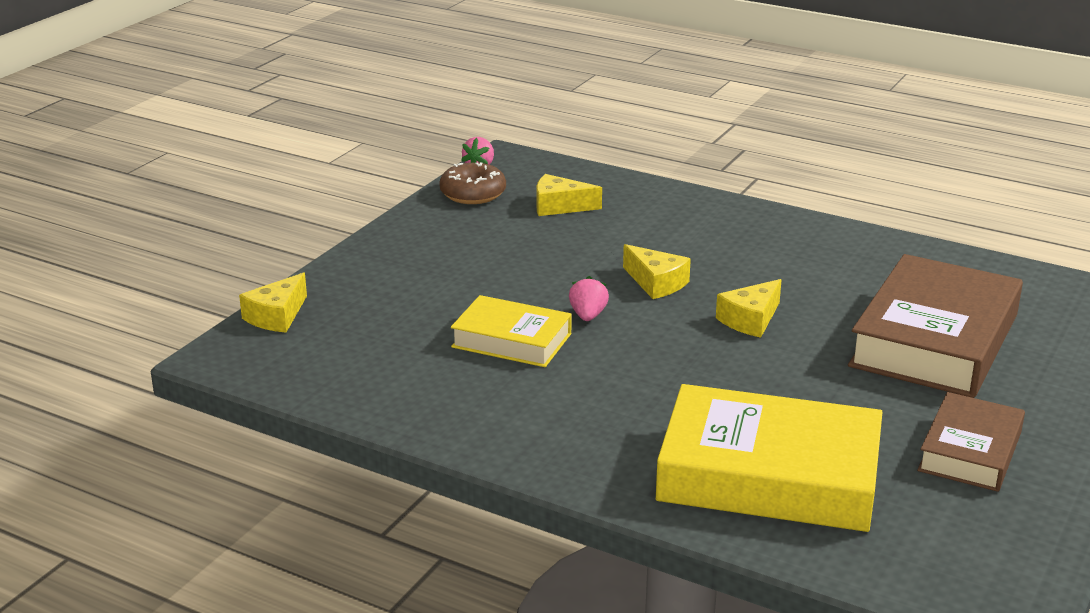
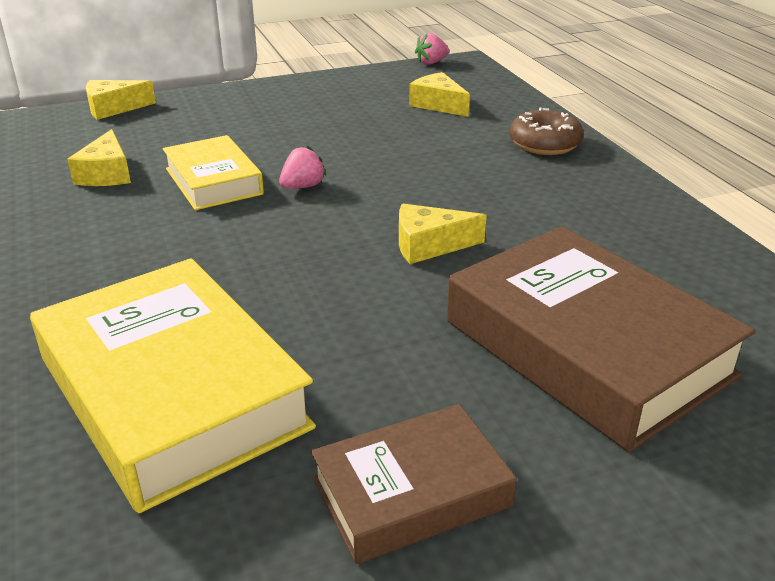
camera: 40 degrees right, 5 degrees up
brown donut [439,162,506,204] -> brown donut moved to [510,107,584,155]
yellow cheese [623,244,691,299] -> yellow cheese moved to [67,129,131,186]
brown book [848,254,1023,398] -> brown book turned 75 degrees clockwise [447,226,755,452]

